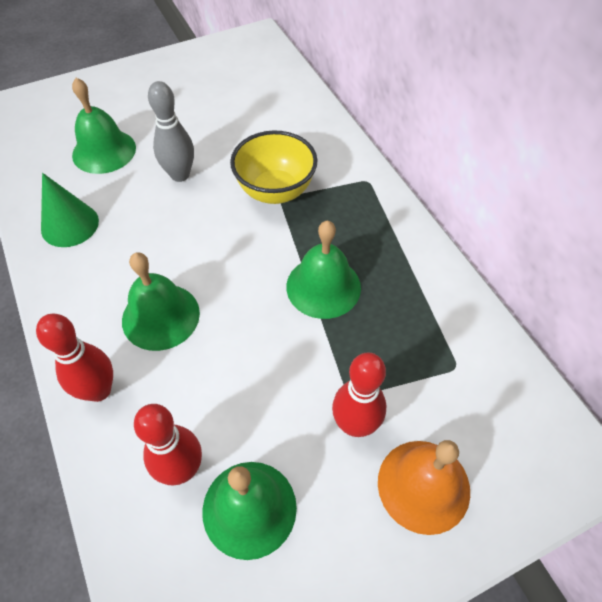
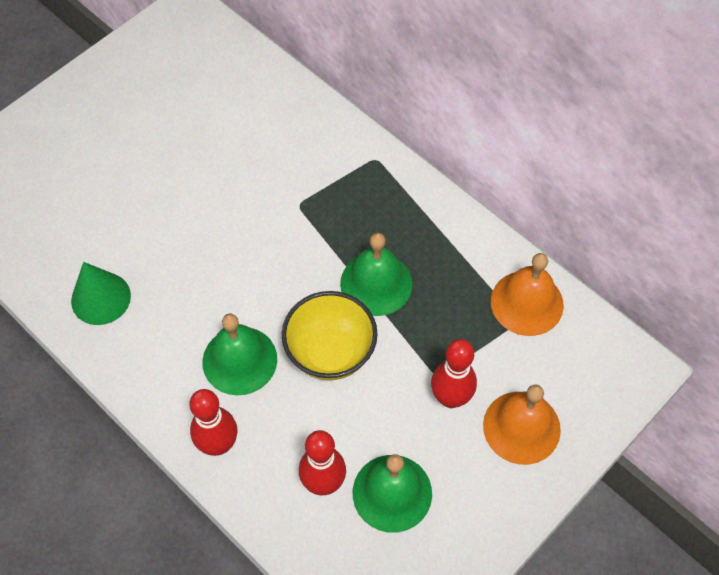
camera: 20 degrees left, 5 degrees up
green bell [72,78,136,174] -> none
grey bowling pin [148,81,194,182] -> none
yellow bowl [230,131,318,204] -> yellow bowl moved to [282,291,378,380]
none -> orange bell [491,253,564,336]

